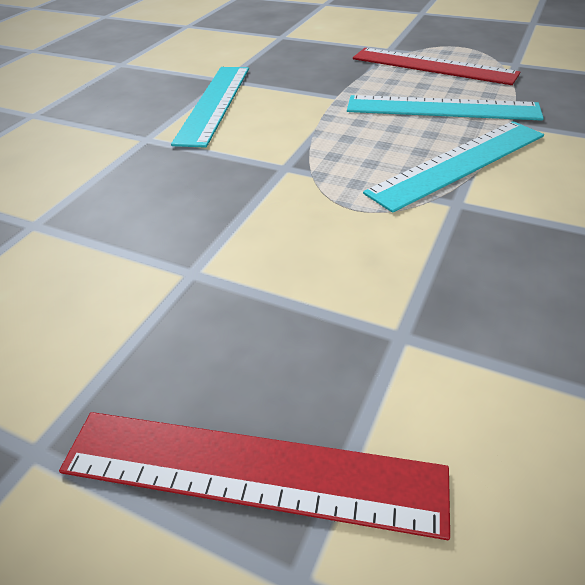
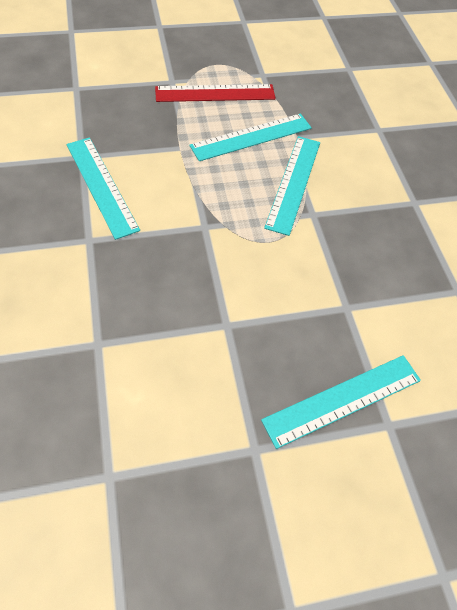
camera: 45 degrees left, 15 degrees up
red ruler [59,412,450,540] -> turquoise ruler [261,355,421,449]

